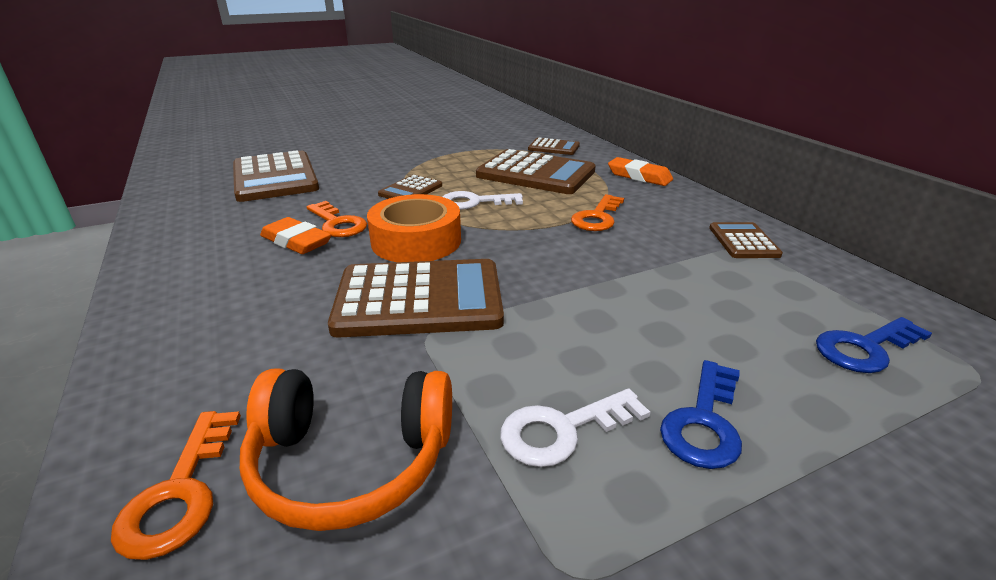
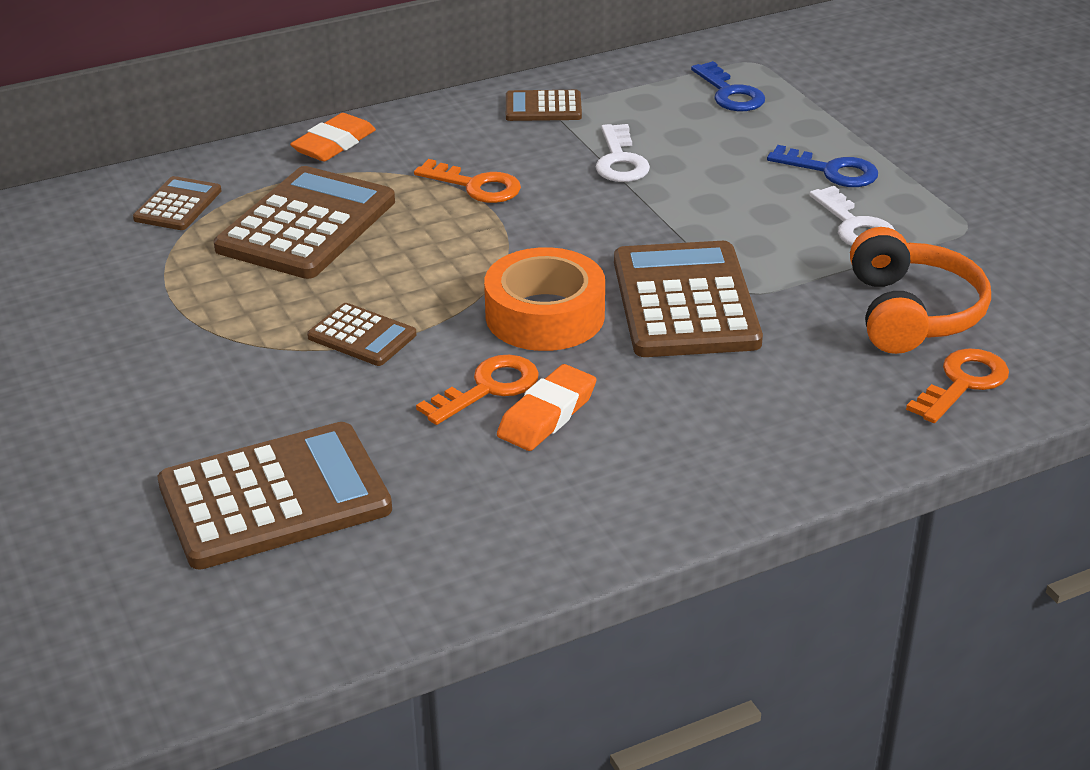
camera: 90 degrees left, 5 degrees up
orange key [111,411,241,560] -> orange key turned 45 degrees counterclockwise [906,348,1009,423]
white key [443,191,523,210] -> white key moved to [596,124,650,182]

